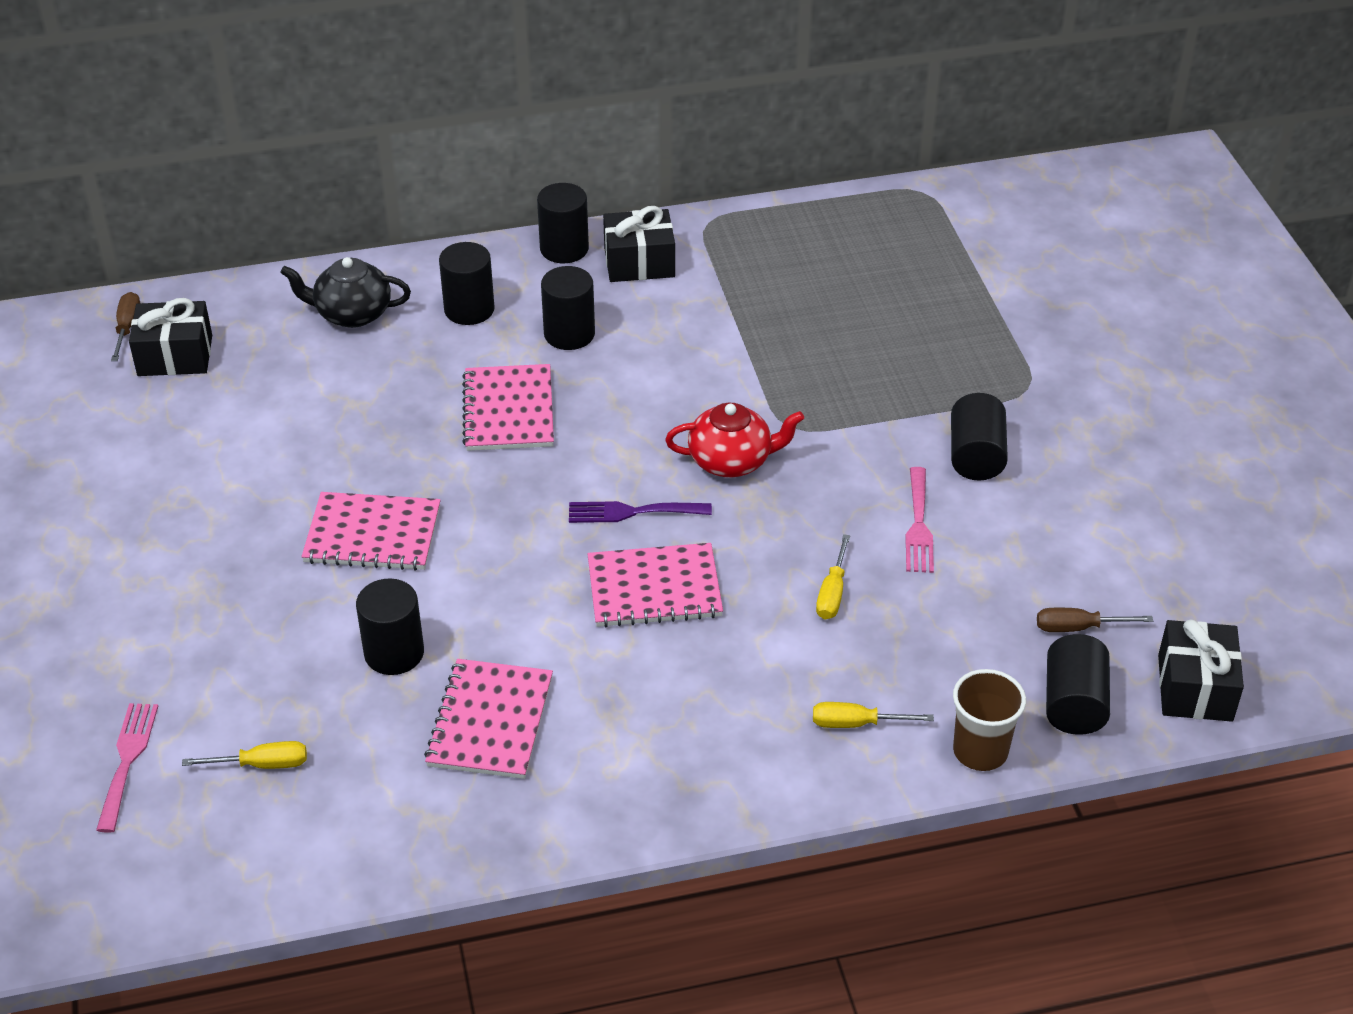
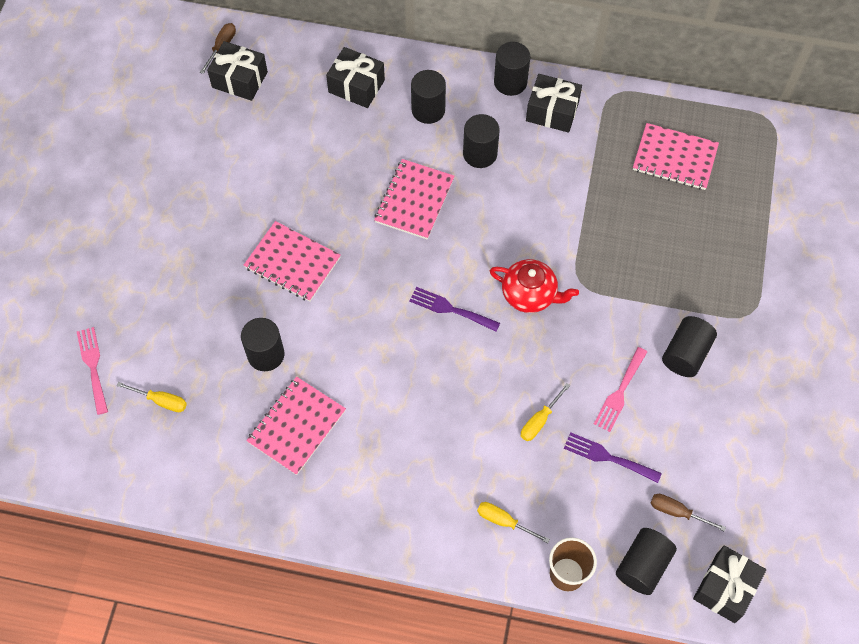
camera: 25 degrees right, 20 degrees up
pink fork [96,703,158,833] -> pink fork turned 45 degrees counterclockwise [77,327,108,415]
black teapot [280,257,411,328] -> black gift [326,47,385,108]
pink notebook [587,543,723,628] -> pink notebook moved to [633,123,719,190]
none -> purple fork [564,432,662,483]

